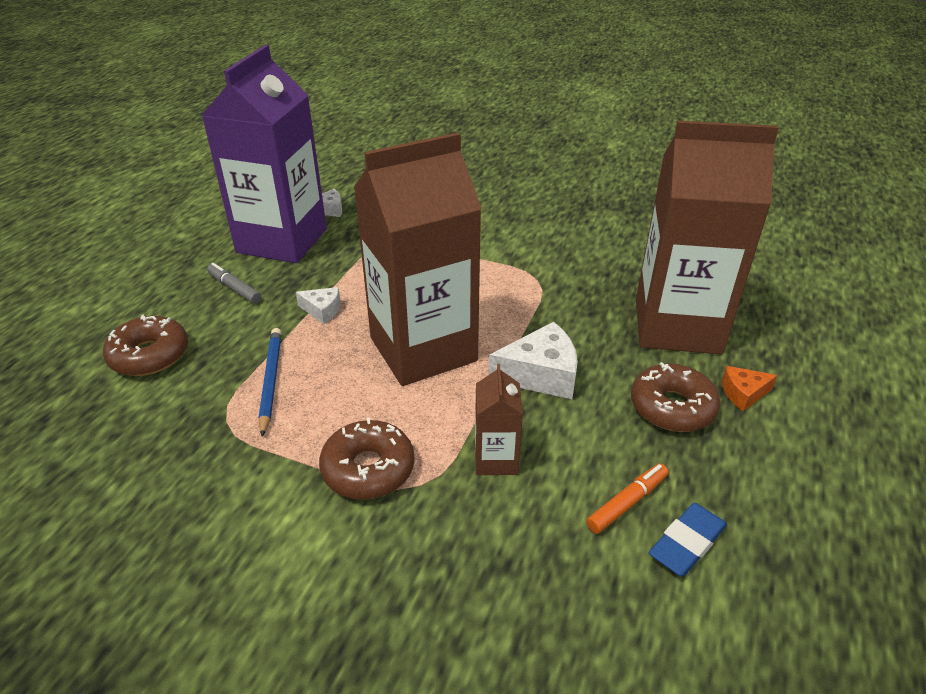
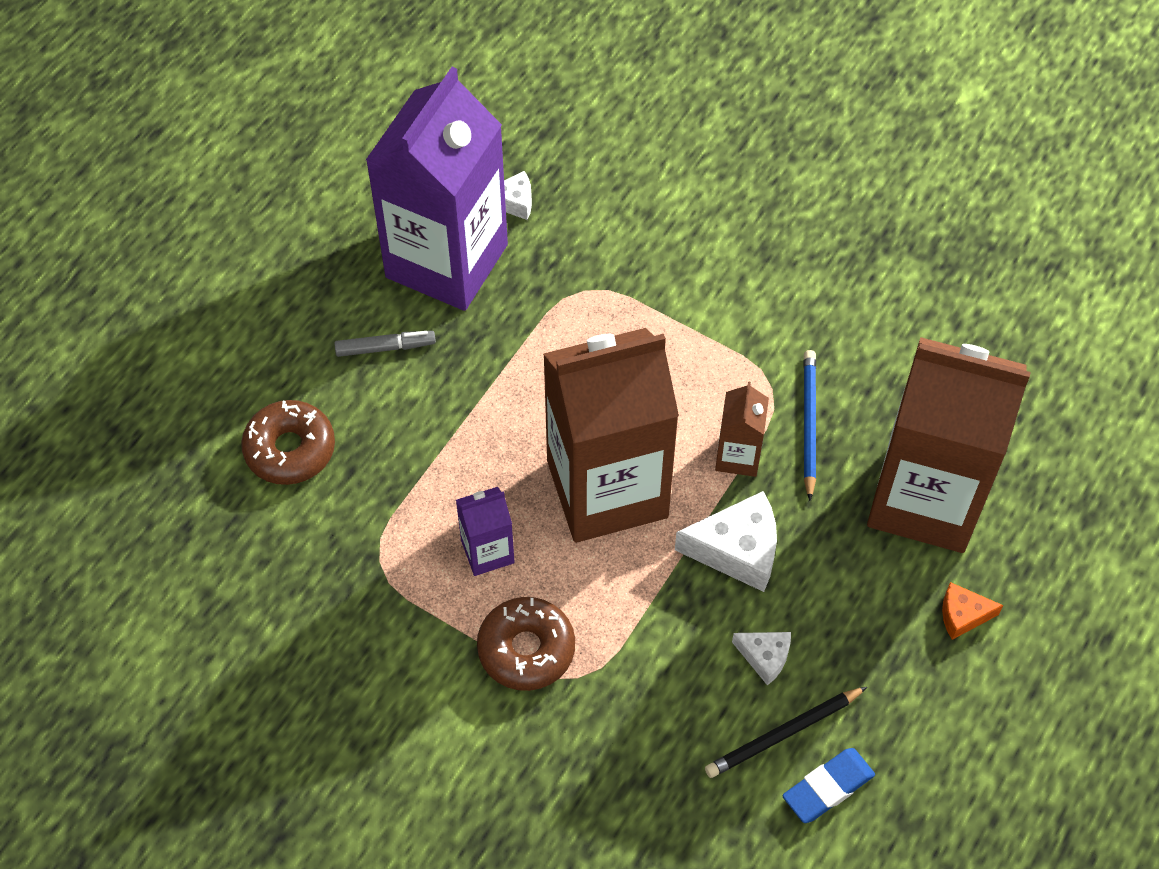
camera: 10 degrees right, 20 degrees up
grey marker [207,263,262,304] -> grey marker turned 120 degrees clockwise [334,331,436,357]
blue pencil [258,328,282,437] -> blue pencil moved to [804,350,816,501]
white cheese [296,287,341,324] -> white cheese moved to [732,632,791,685]
brown carton [475,364,523,475] -> brown carton moved to [715,381,769,477]
orange marker [586,463,668,534] -> black pencil [705,687,867,778]
brown donut [631,362,721,432] -> none
none -> purple carton [456,487,515,576]

